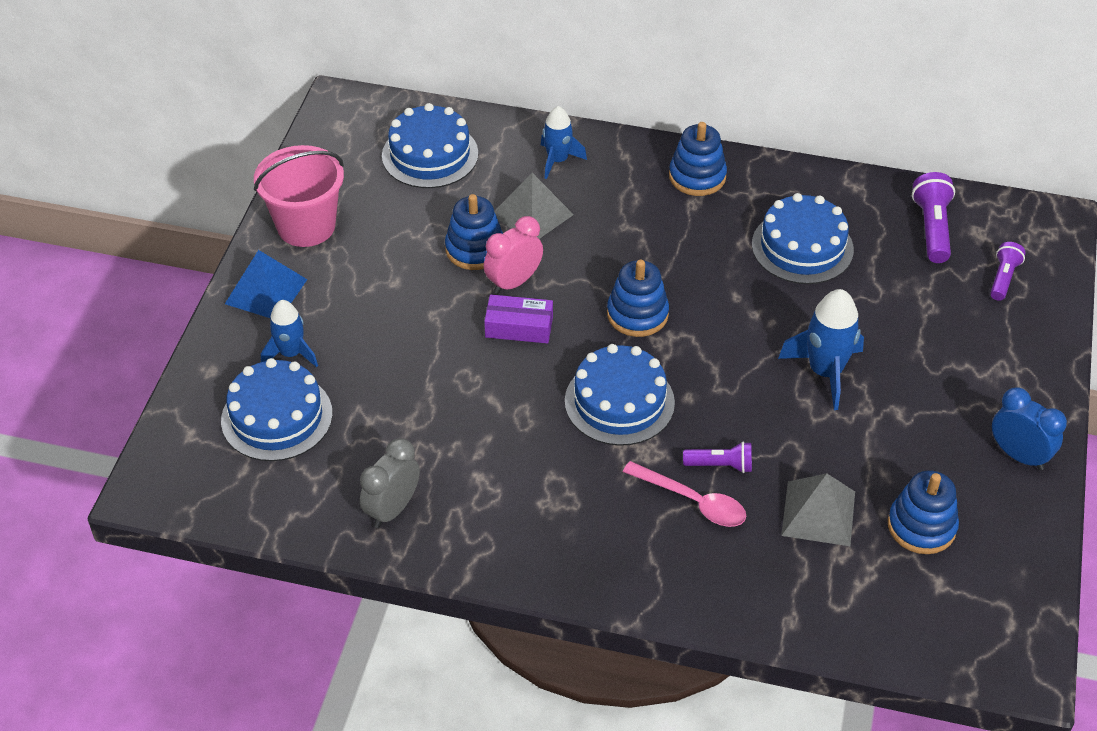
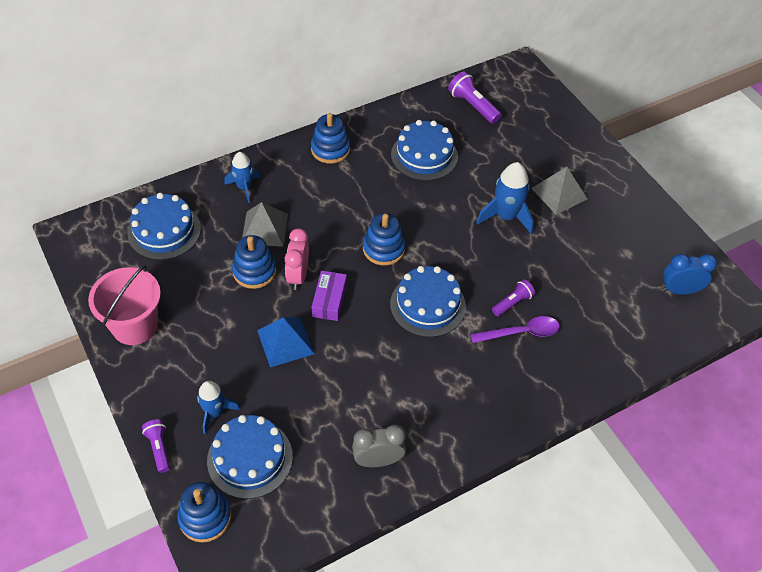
camera: 45 degrees left, 5 degrees up
blue pyramid [225,250,307,318] -> blue pyramid moved to [257,317,315,367]
grey clock [360,438,420,528] -> grey clock turned 90 degrees clockwise [352,424,406,467]
purple box [484,295,553,343] -> purple box turned 45 degrees counterclockwise [312,271,347,321]
pink spoon [623,461,746,527] -> purple spoon [470,316,560,343]
grey pyramid [781,473,855,546] -> grey pyramid moved to [531,167,587,215]
blue stacking toy [888,471,959,554] -> blue stacking toy moved to [177,482,231,542]
purple flashlight [990,242,1026,301] -> purple flashlight moved to [142,419,170,473]
blue clock [992,388,1067,470] -> blue clock moved to [662,254,717,295]

